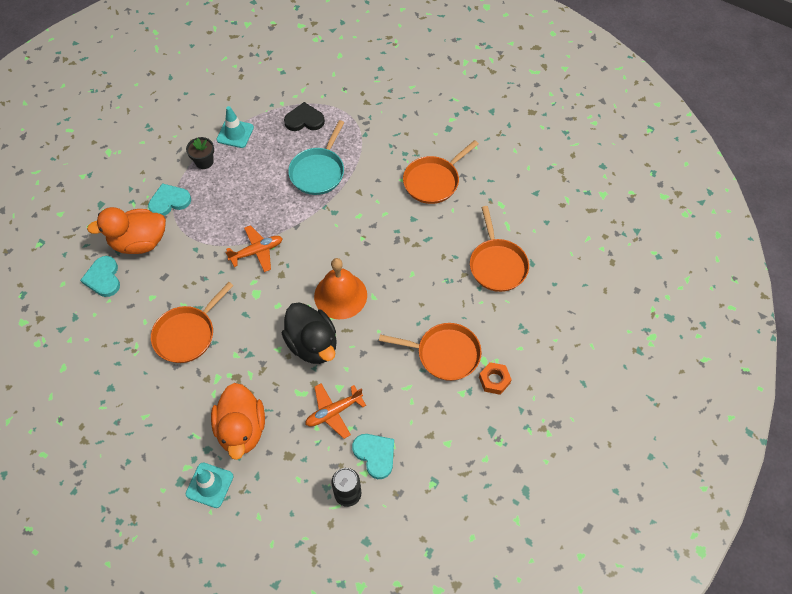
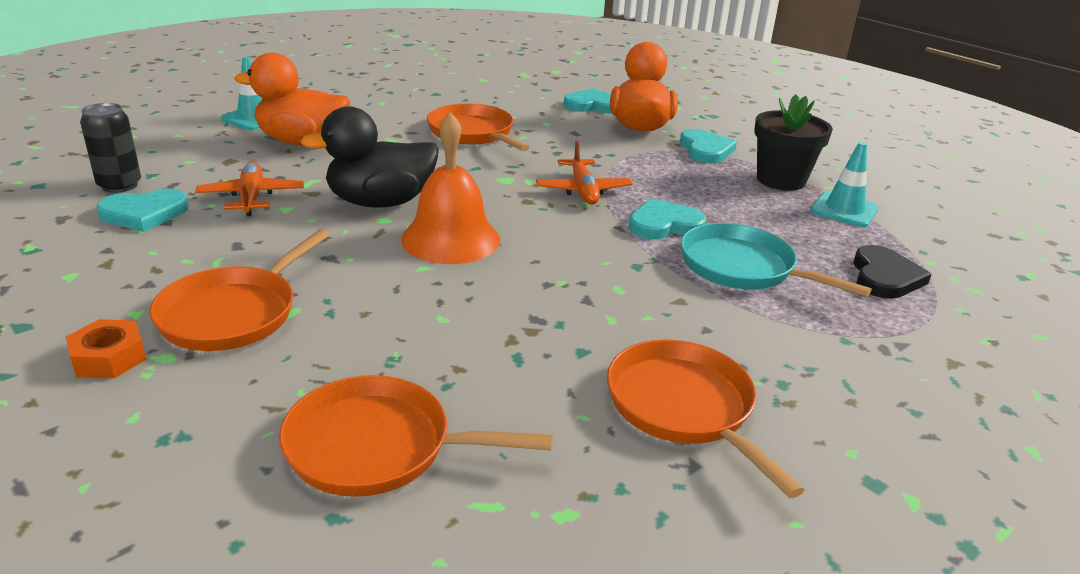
camera: 105 degrees right, 30 degrees down
black flower pot [186,137,214,169] -> black flower pot [754,95,833,191], size x1.58
none -> turquoise heart [629,198,706,239]

